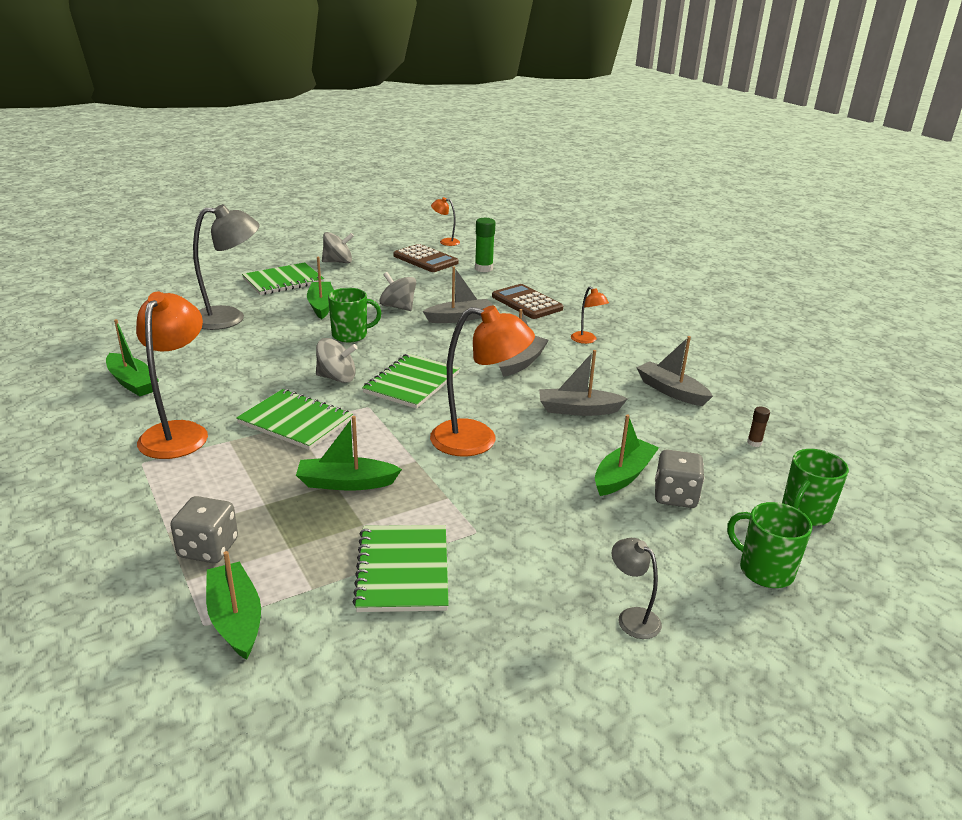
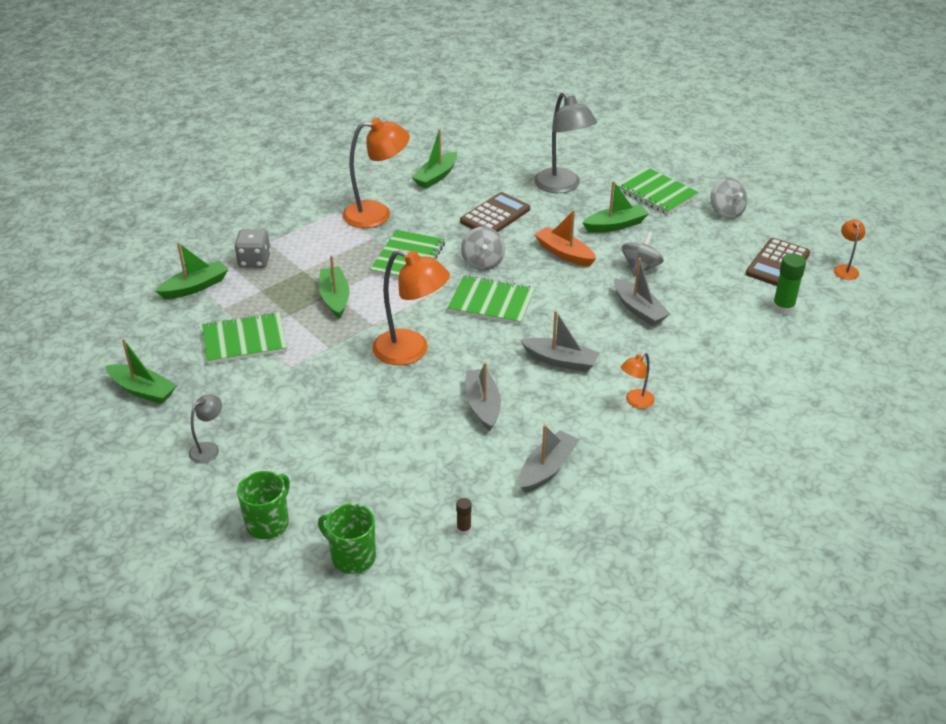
camera: 80 degrees right, 10 degrees up
green mug [328,288,381,342] -> orange boat [534,210,596,266]
orange lamp [430,306,535,457] -> orange lamp turned 60 degrees counterclockwise [372,250,450,365]
brown calculator [492,284,563,319] -> brown calculator moved to [460,192,530,232]
green boat [595,414,659,496] -> green boat moved to [105,339,177,404]
grey dice [655,450,704,508] -> none

